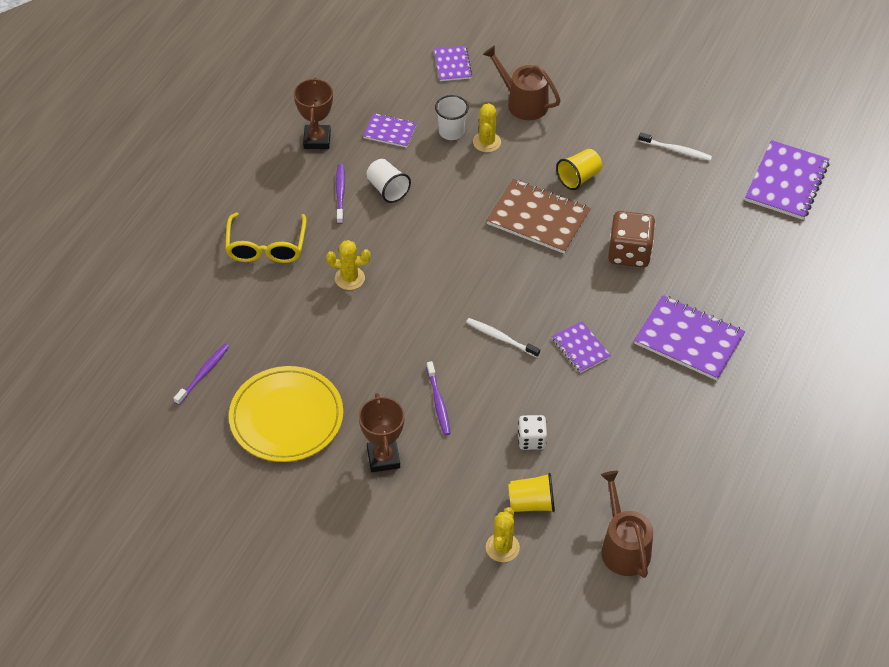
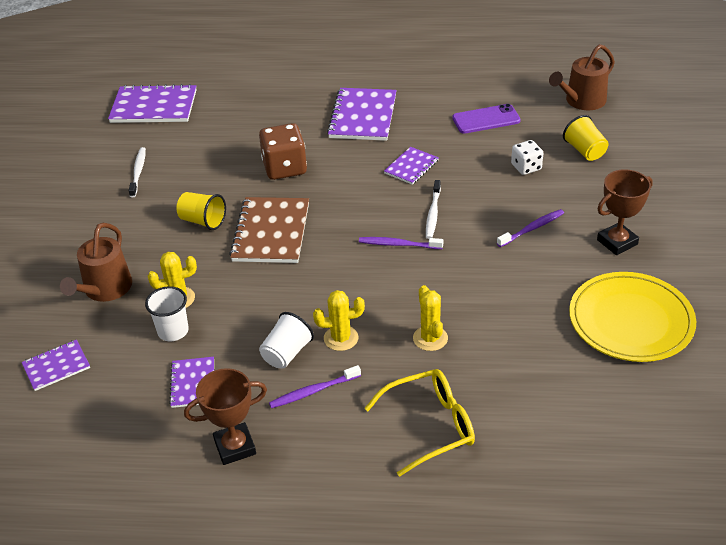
camera: 110 degrees left, 10 degrees down
purple toothbrush [174,344,230,405] -> purple toothbrush moved to [359,237,443,249]
yellow cactus [486,507,520,562] -> yellow cactus moved to [313,290,365,351]
none -> purple phone [452,104,521,134]

